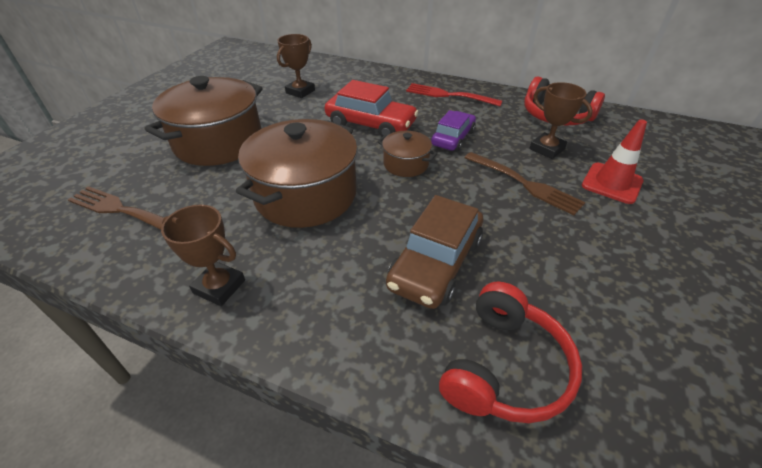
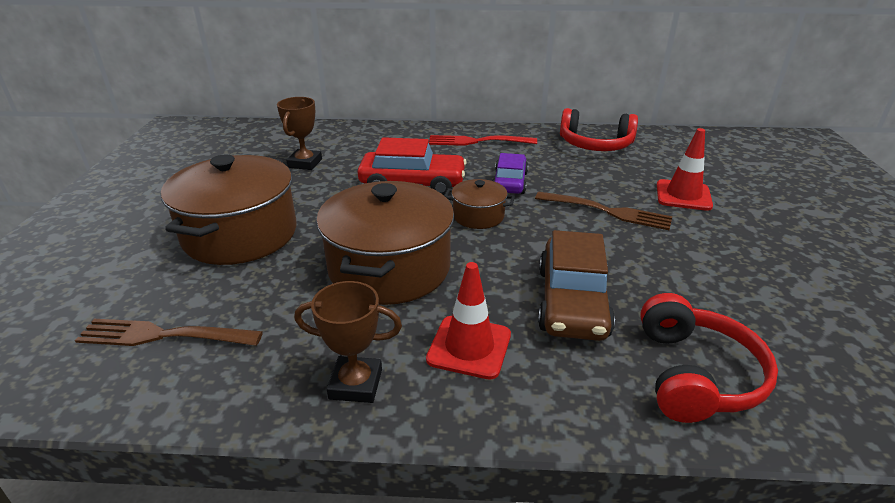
camera: 20 degrees left, 10 degrees down
brown trophy [529,82,593,159] -> none
none -> red traffic cone [426,262,511,380]

